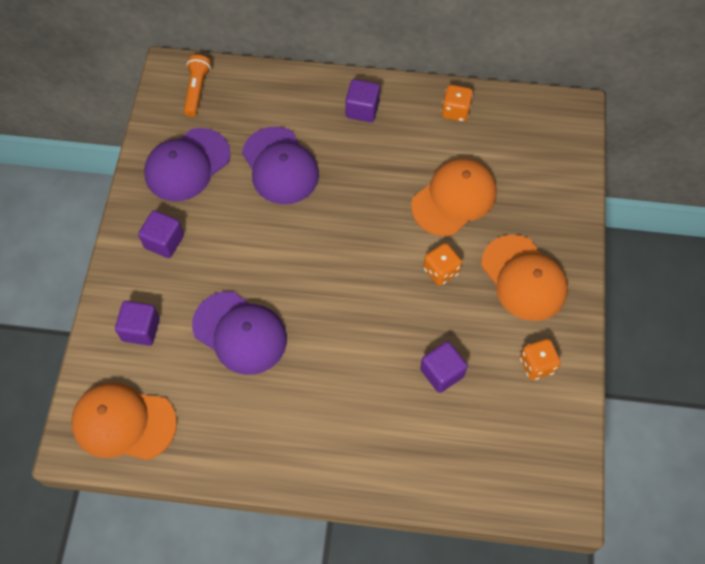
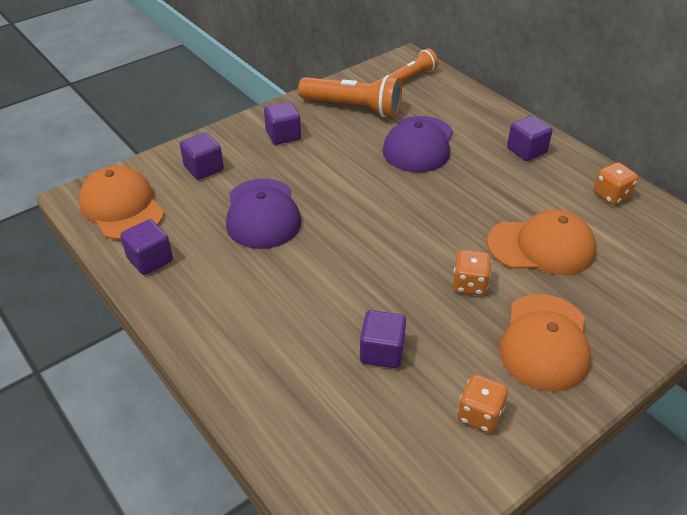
camera: 45 degrees right, 20 degrees down
purple cap [144,128,230,202] -> orange flashlight [298,75,402,117]
none -> purple cube [120,219,173,275]

